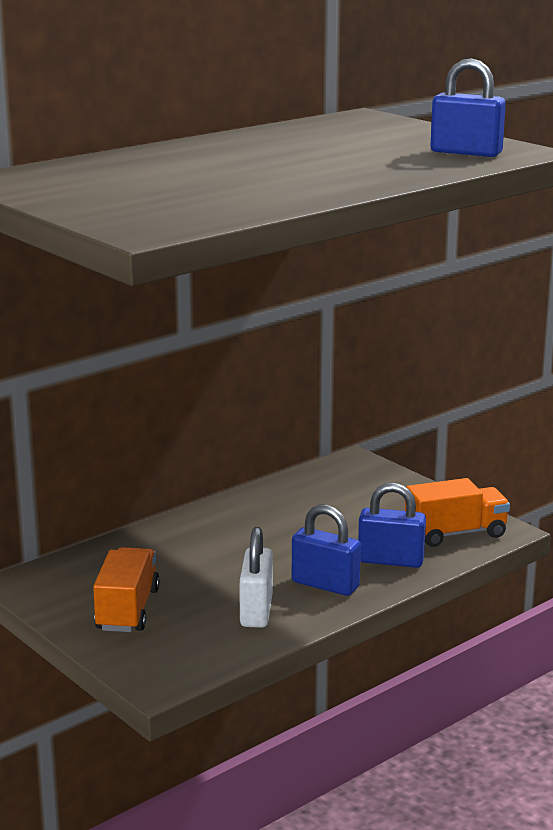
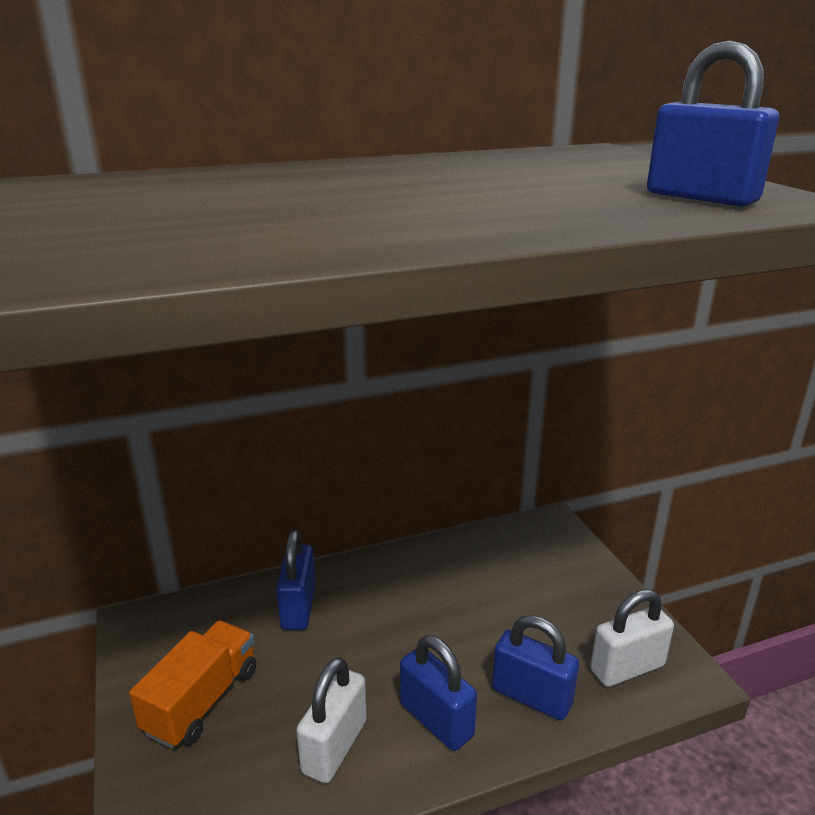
camera: 20 degrees right, 5 degrees up
orange truck [405,478,510,547] -> white padlock [590,589,674,687]
none -> blue padlock [276,530,316,630]

